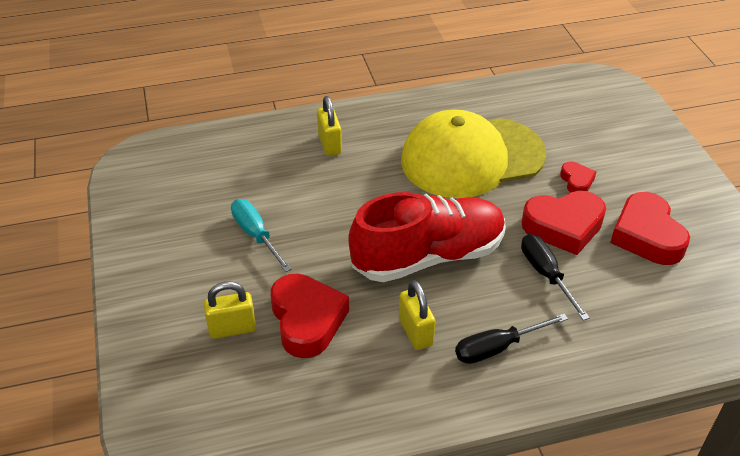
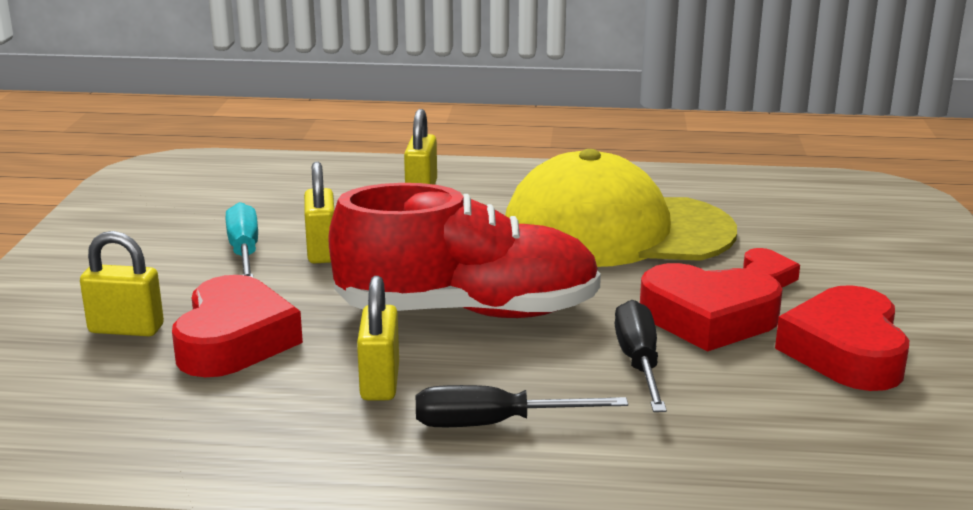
camera: 20 degrees right, 20 degrees down
none -> yellow padlock [304,162,334,263]

